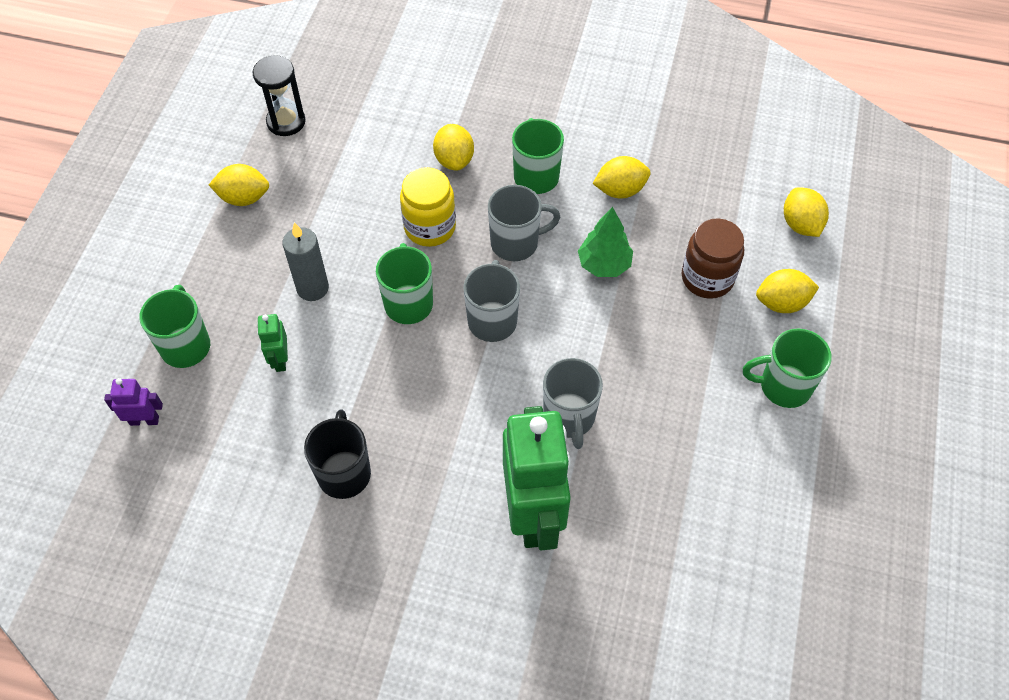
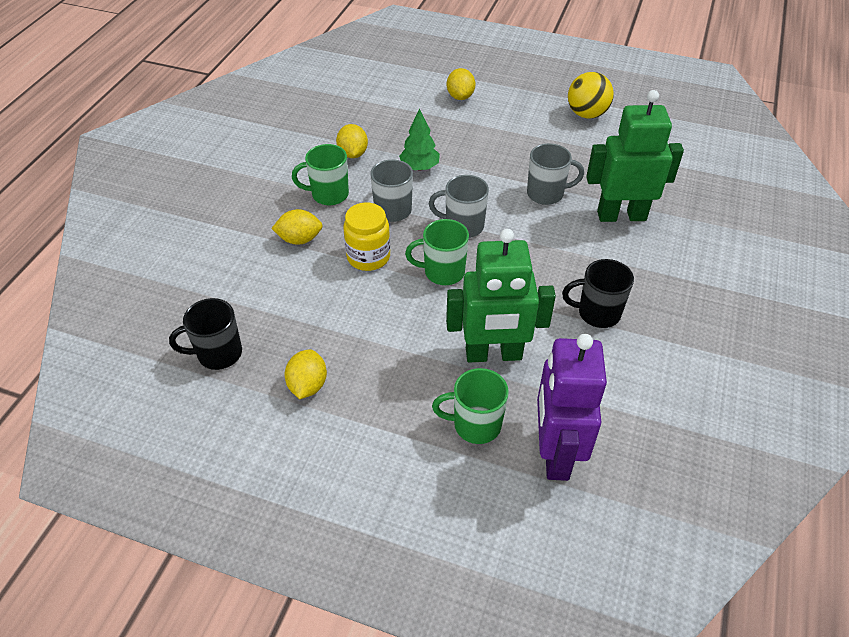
camera: 85 degrees left, 10 degrees down
purple robot [104,378,163,426] -> purple robot [537,334,607,481], size x2.34
black hourglass [253,55,306,136] -> black mug [169,298,242,370]
green robot [257,314,288,372] -> green robot [446,229,556,363], size x2.34
grey candle [282,222,329,301] -> none
brown jar [682,218,744,299] -> none
green mug [743,329,832,408] -> none
yellow lemon [784,187,829,237] -> none
none -> yellow ball [568,72,614,119]

